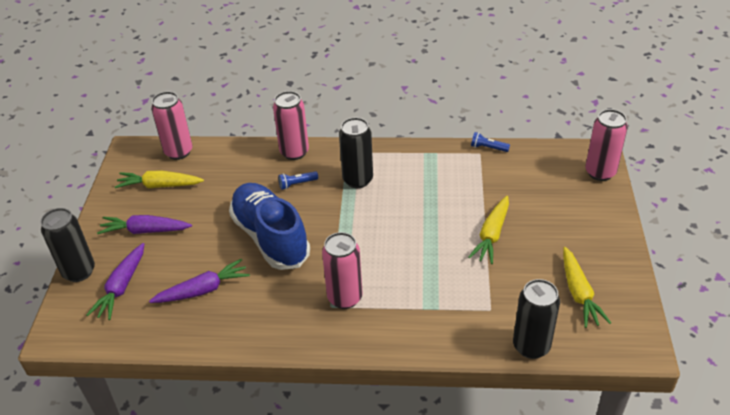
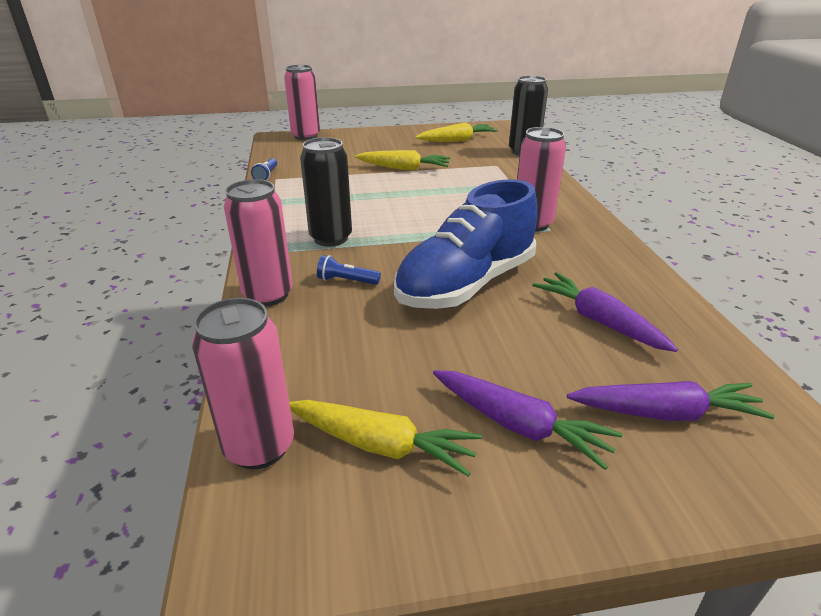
camera: 105 degrees left, 10 degrees down
black can [41,208,95,282] -> none
purple carrot [97,215,192,234] -> purple carrot turned 45 degrees counterclockwise [433,370,623,470]
yellow carrot [115,171,204,188] -> yellow carrot turned 60 degrees counterclockwise [289,400,482,477]
blue flashlight [278,171,318,190] -> blue flashlight turned 135 degrees clockwise [317,255,381,285]

